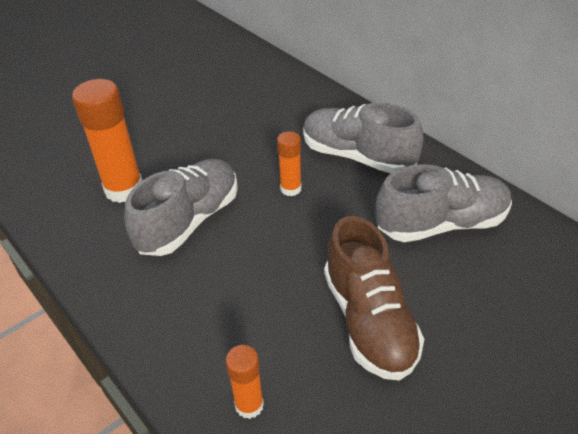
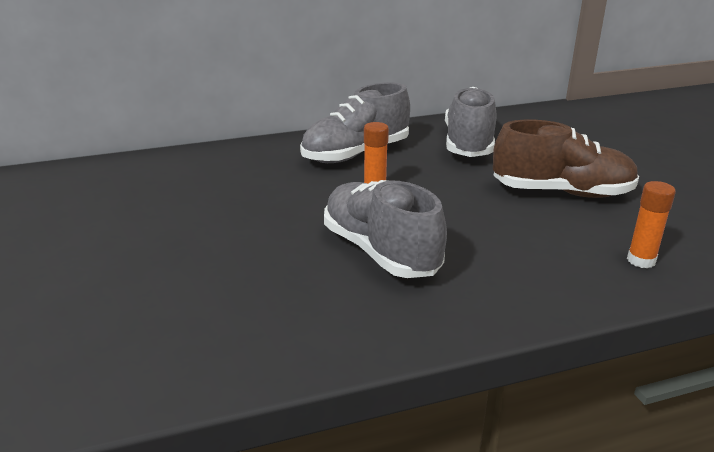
camera: 70 degrees left, 15 degrees down
orange glue stick [72,79,142,203] -> none

